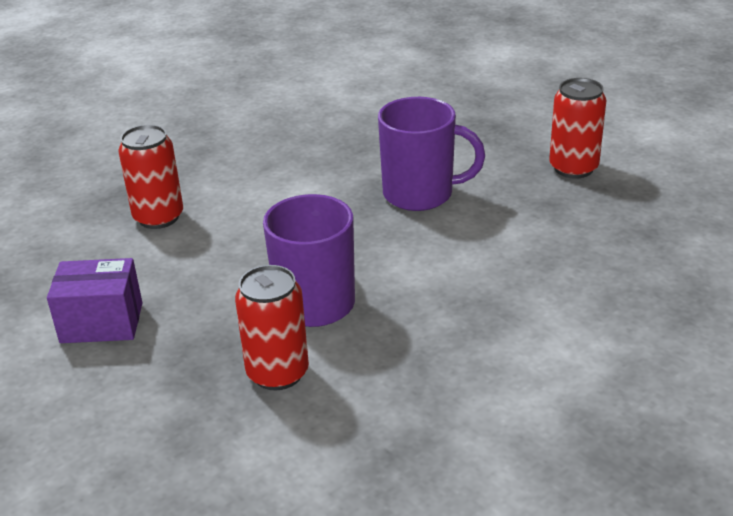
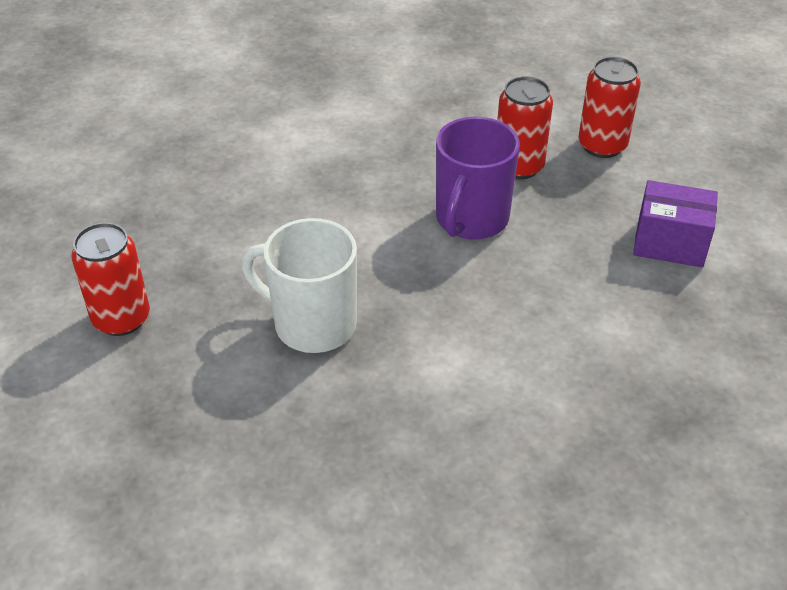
camera: 165 degrees left, 10 degrees up
red can [118,125,183,229] -> red can moved to [579,56,641,158]
purple mug [378,97,485,211] -> white mug [242,218,357,353]

